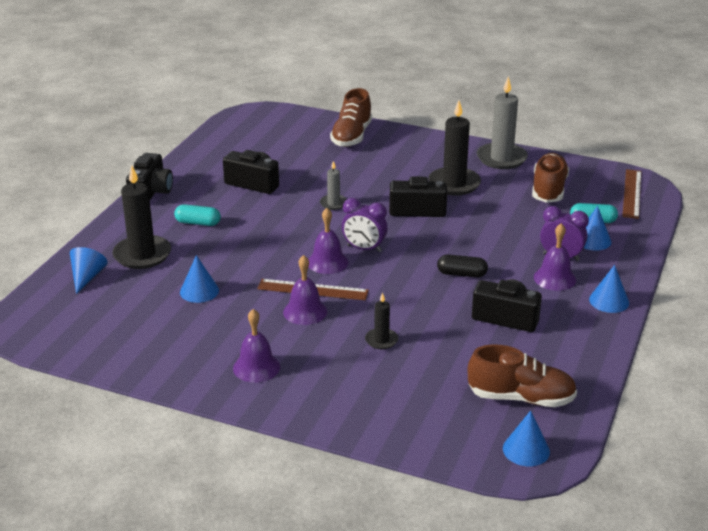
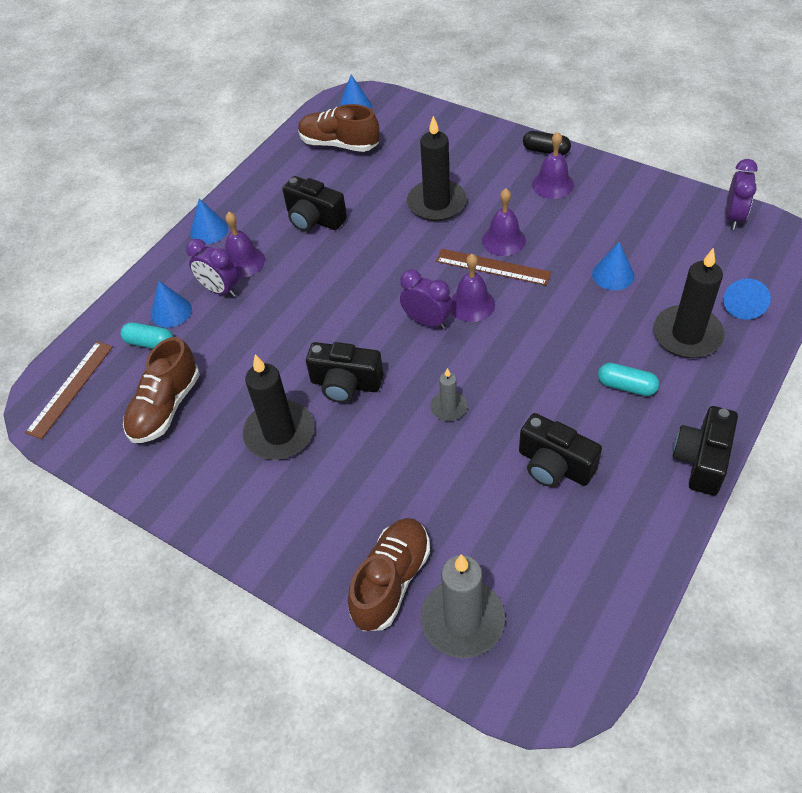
camera: 165 degrees left, 20 degrees up
black candle [365,292,398,349] -> black candle [407,116,467,221], size x1.94
black capsule [437,255,488,278] -> black capsule moved to [523,131,571,155]
grey candle [477,77,528,169] -> grey candle moved to [421,554,505,658]
none -> purple clock [726,159,758,230]

